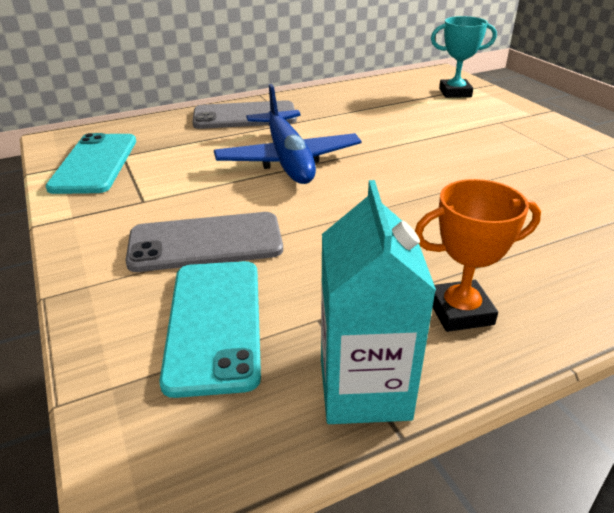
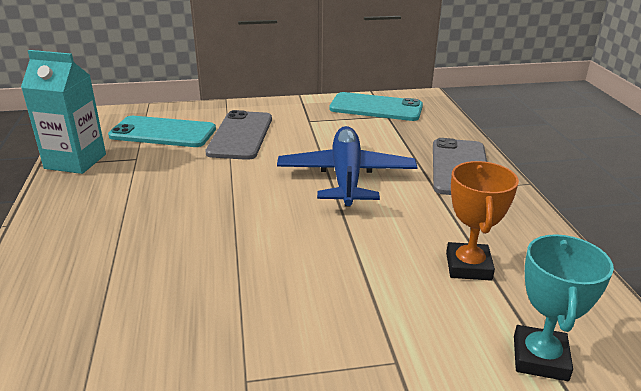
camera: 105 degrees right, 5 degrees down
blue plane [214,84,362,184] -> blue plane turned 90 degrees clockwise [277,126,418,207]
orange trophy [415,179,541,332] -> orange trophy moved to [446,161,519,281]

